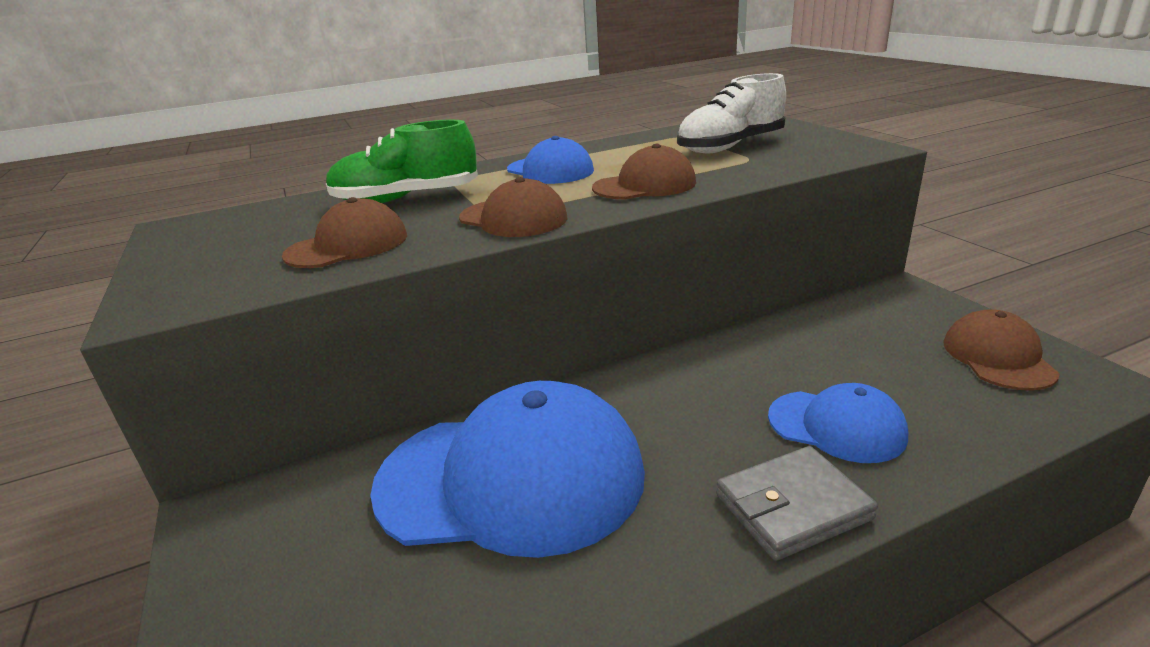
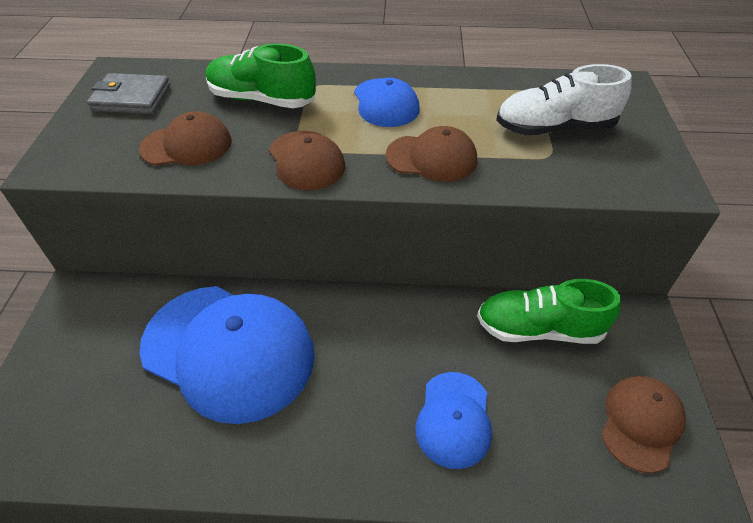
camera: 25 degrees right, 20 degrees up
grey wallet [716,446,878,561] -> grey wallet moved to [87,73,171,114]
blue cap [768,383,908,463] -> blue cap turned 45 degrees clockwise [416,372,492,469]
none -> green shoe [477,279,620,344]

